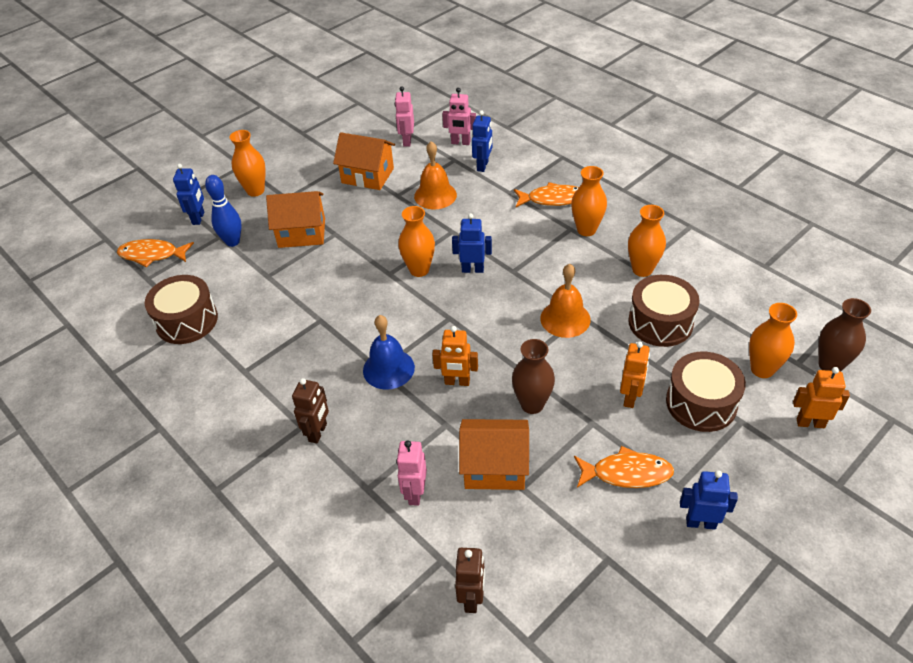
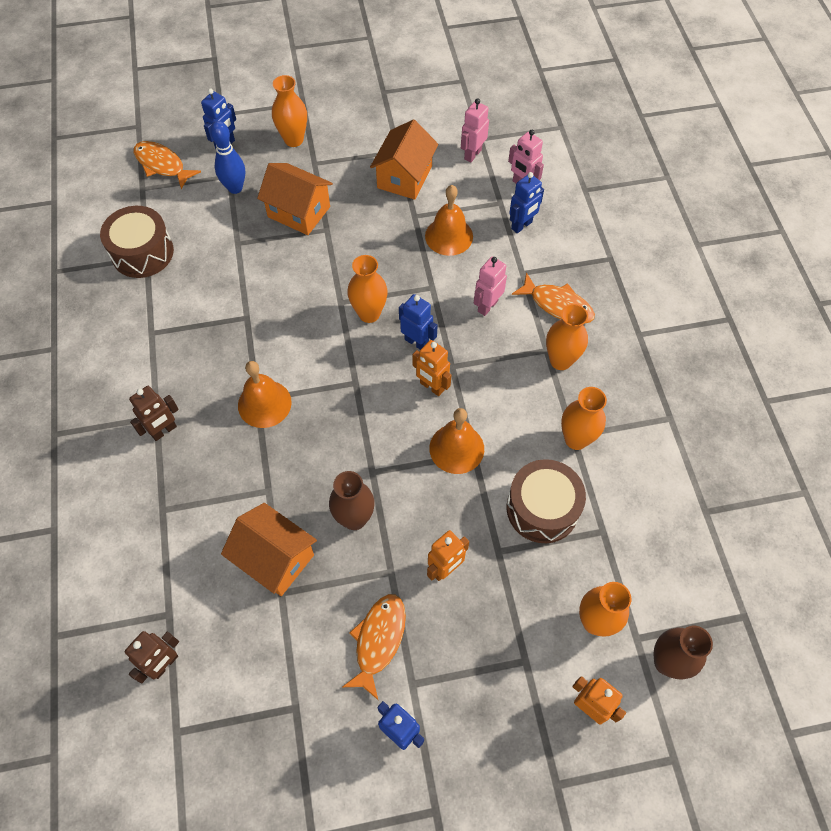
camera: 30 degrees right, 15 degrees up
orange house [333,132,395,190] -> orange house turned 60 degrees clockwise [370,119,438,200]
blue bell [363,315,415,390] -> orange bell [238,361,292,428]
pink robot [396,440,427,506] -> pink robot moved to [474,257,507,316]
orange robot [432,326,478,386] -> orange robot moved to [412,340,451,396]
orange fish [574,446,674,488] -> orange fish turned 105 degrees counterclockwise [343,594,406,700]
brown drum [666,352,746,432] -> none

